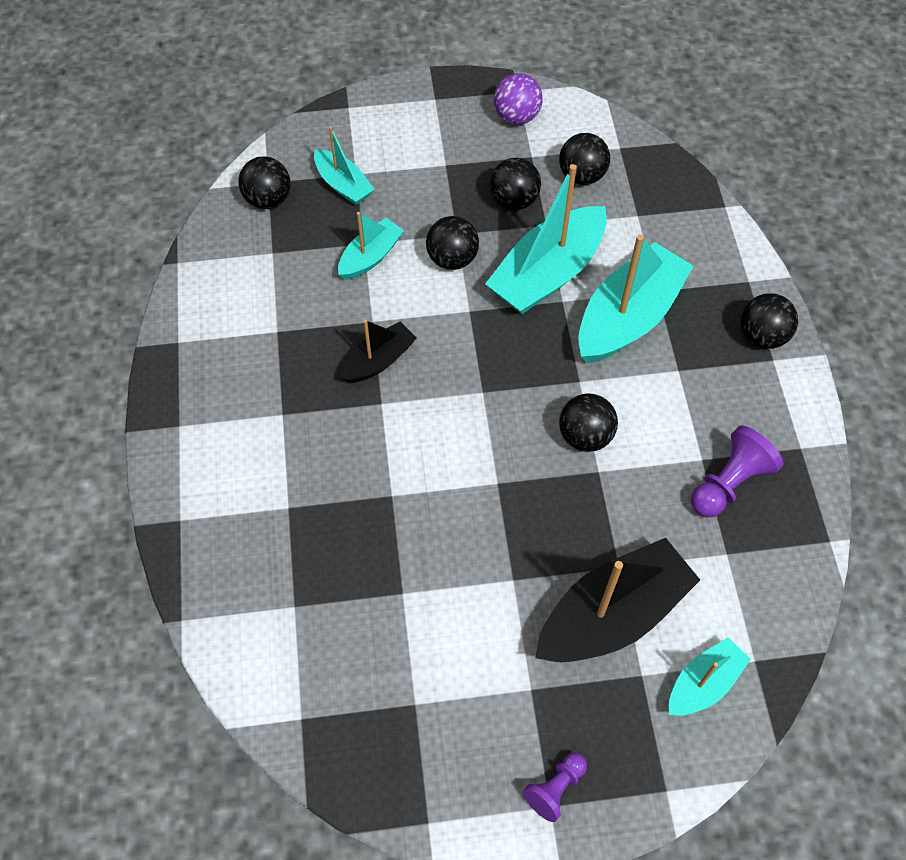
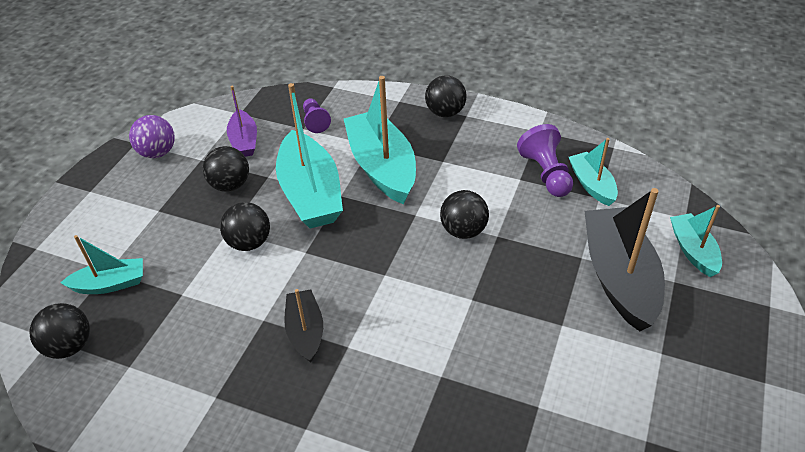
camera: 60 degrees left, 15 degrees down
turquoise boat [338,212,404,280] -> turquoise boat moved to [569,138,618,206]
purple pawn [523,752,587,822] -> purple pawn moved to [303,99,331,133]
black ball [559,133,610,185] -> purple boat [227,86,257,157]

